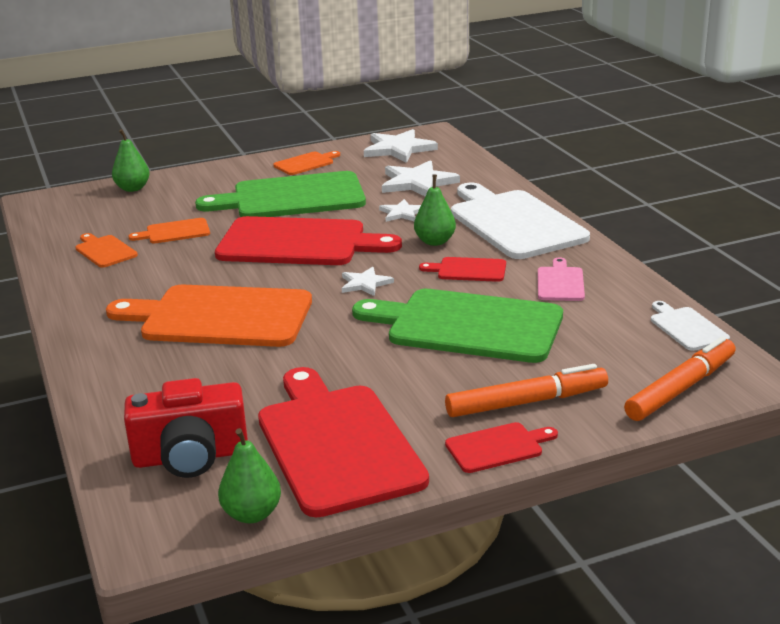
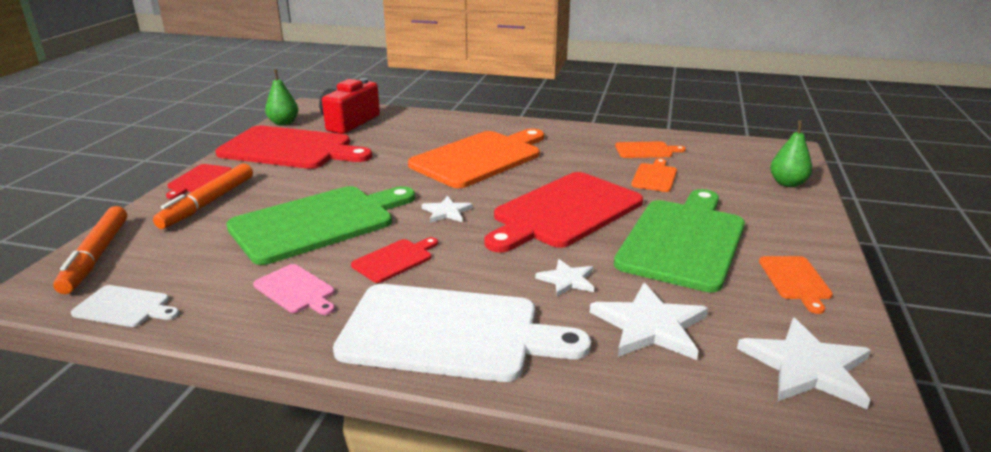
camera: 125 degrees right, 0 degrees up
green pear [414,175,456,246] -> none

